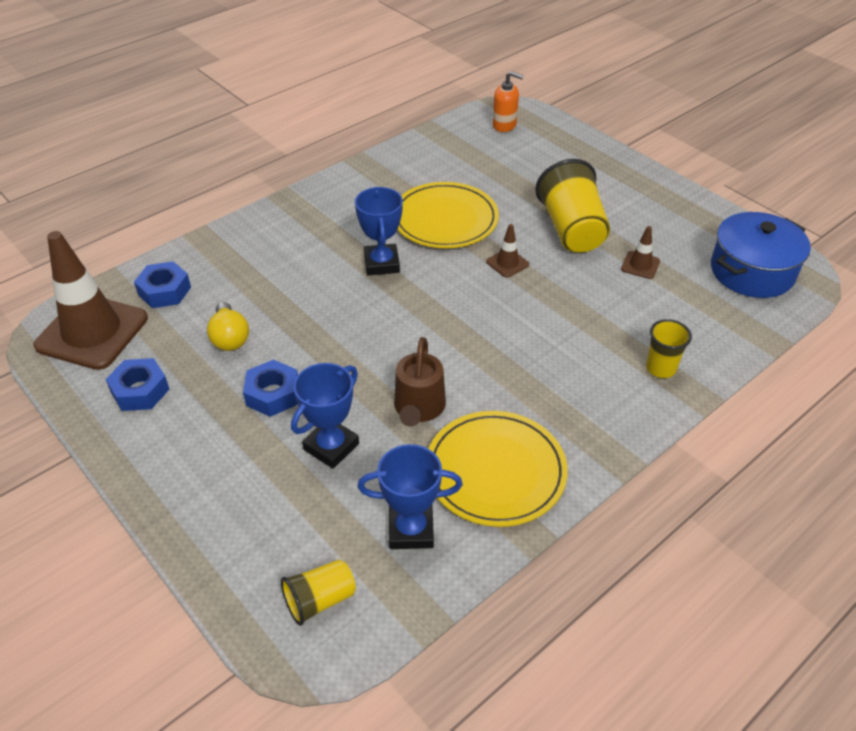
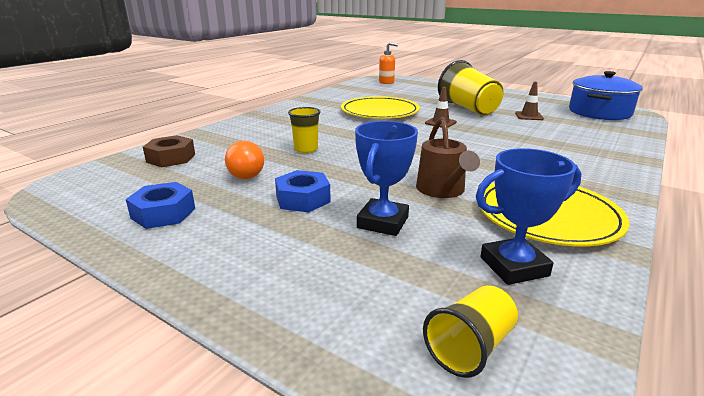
camera: 15 degrees left, 20 degrees down
brown traffic cone [33,231,148,370] -> none
blue nut [134,261,191,308] -> brown nut [143,135,195,167]
yellow light bulb [207,302,249,351] -> orange light bulb [225,140,264,179]
blue trophy [355,187,403,275] -> none
yellow cup [646,319,692,378] -> yellow cup moved to [288,107,321,153]

